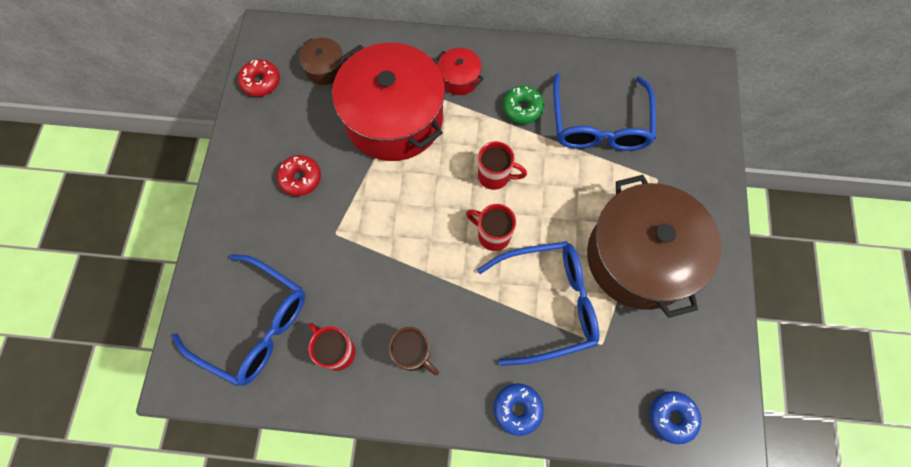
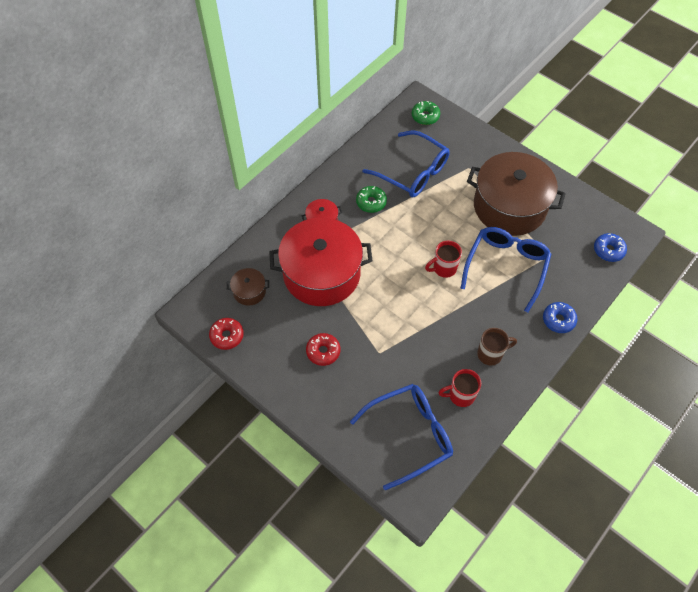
camera: 55 degrees left, 10 degrees down
red mug [478,141,527,190] -> none
none -> green donut [412,101,440,125]

